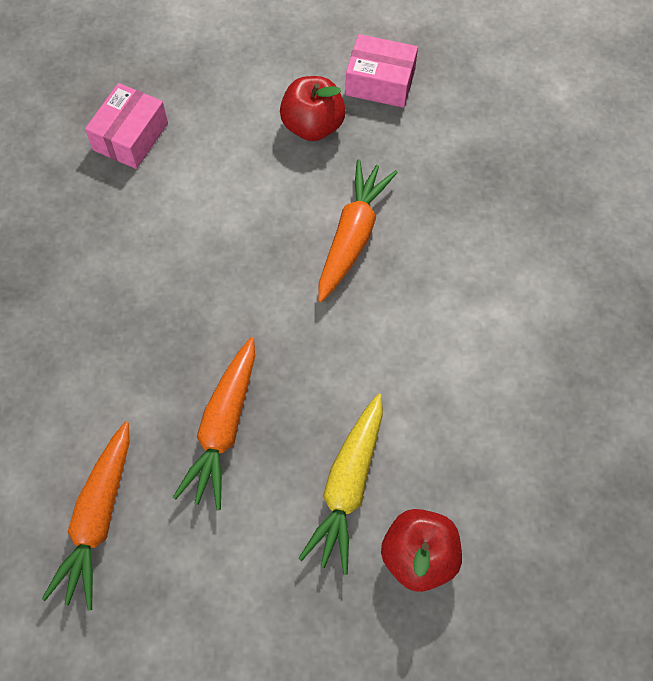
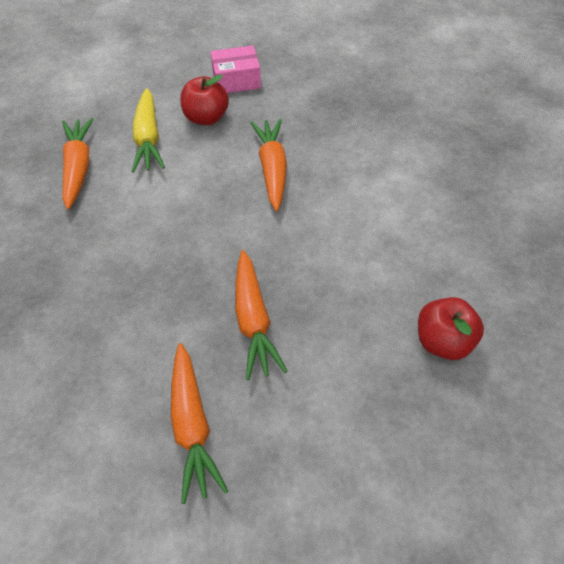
camera: 25 degrees left, 10 degrees down
pink box [85,83,168,169] -> orange carrot [62,118,94,209]
yellow carrot [298,393,383,575] -> yellow carrot moved to [132,88,165,172]

